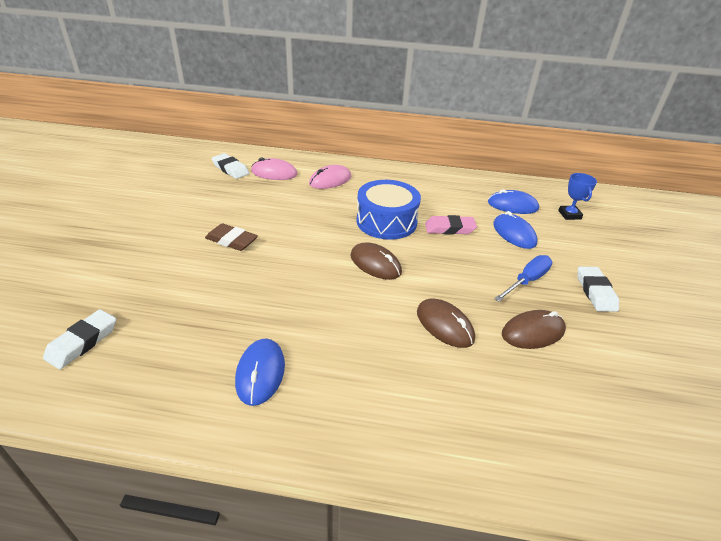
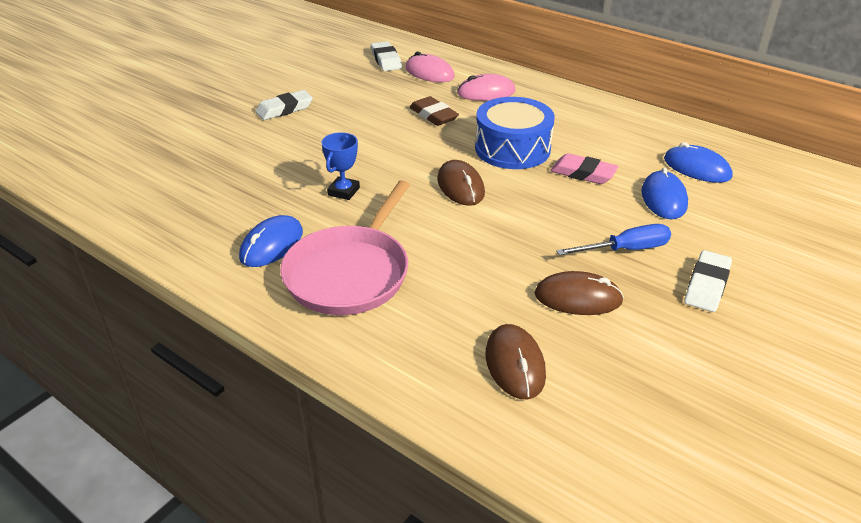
camera: 30 degrees right, 0 degrees up
white eraser [43,309,116,369] -> white eraser moved to [256,90,313,120]
brown eraser [205,223,258,251] -> brown eraser moved to [410,96,459,126]
brown mouse [417,299,475,348] -> brown mouse moved to [486,324,546,399]
blue trophy [558,173,597,220] -> blue trophy moved to [321,132,360,200]
none -> pink pan [280,180,410,315]

